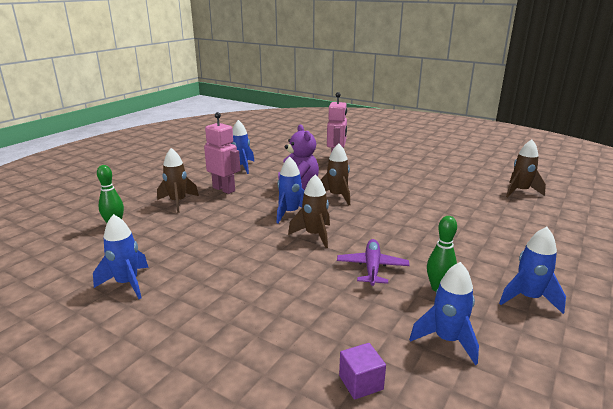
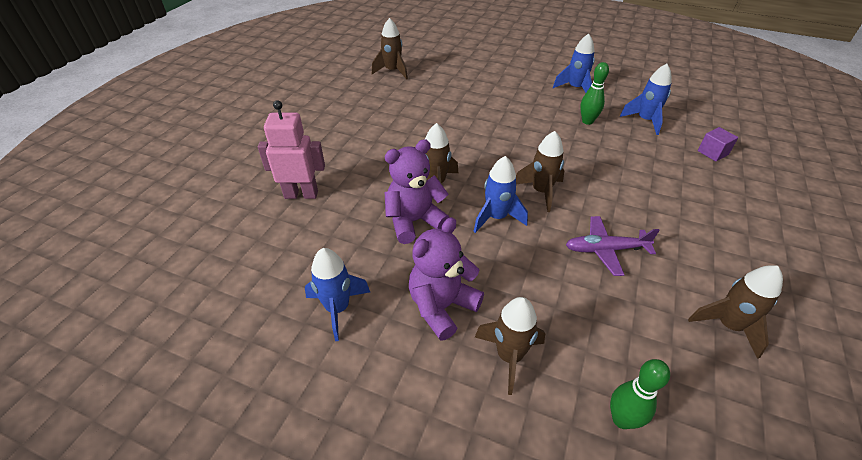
camera: 100 degrees left, 20 degrees up
blue rocket [93,214,149,299] -> brown rocket [688,265,783,359]
pink robot [204,112,240,194] -> purple teddy bear [409,217,484,341]
purple plane [337,239,410,286] -> purple plane moved to [566,216,660,276]

